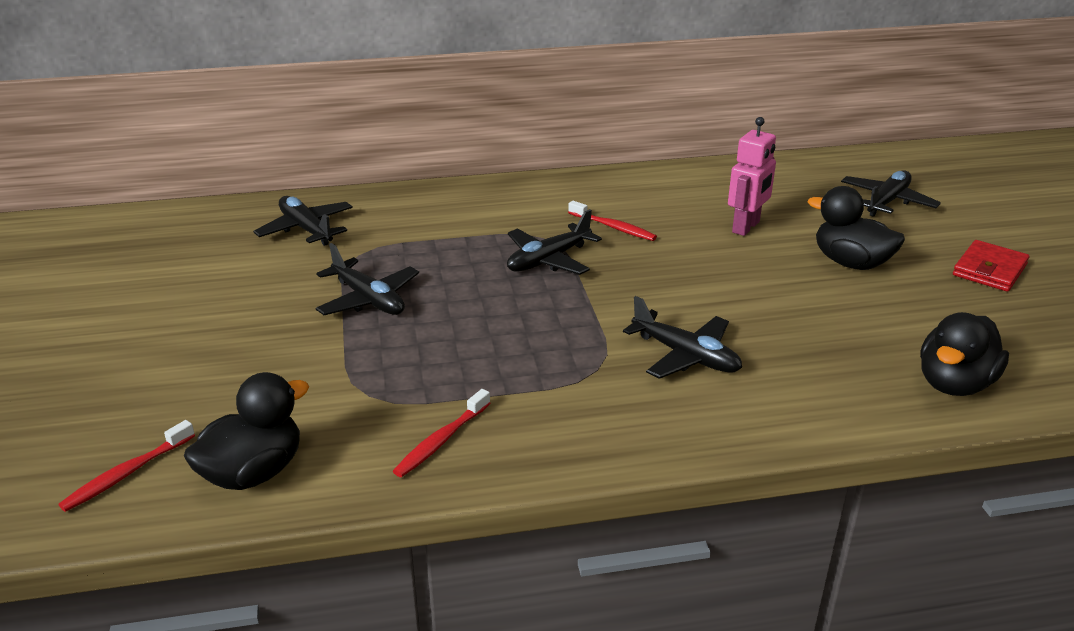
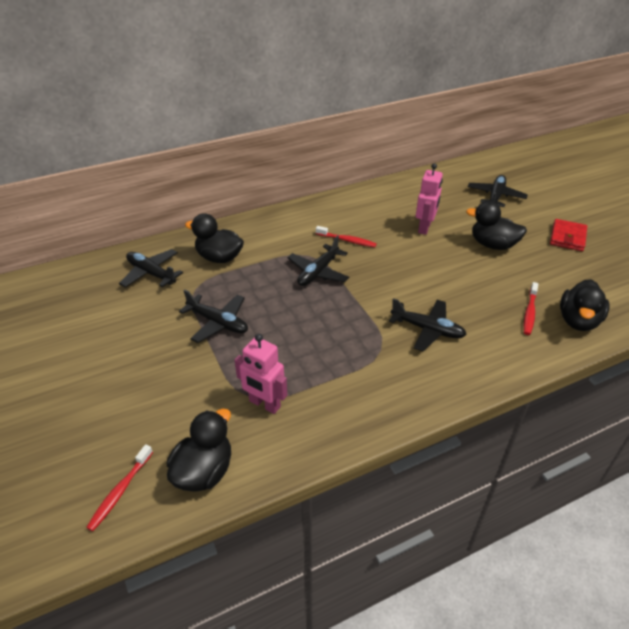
camera: 15 degrees left, 10 degrees up
red toothbrush [393,389,490,477] -> red toothbrush moved to [524,282,538,335]
none -> black duck [185,213,244,263]
none -> pink robot [235,334,287,414]

